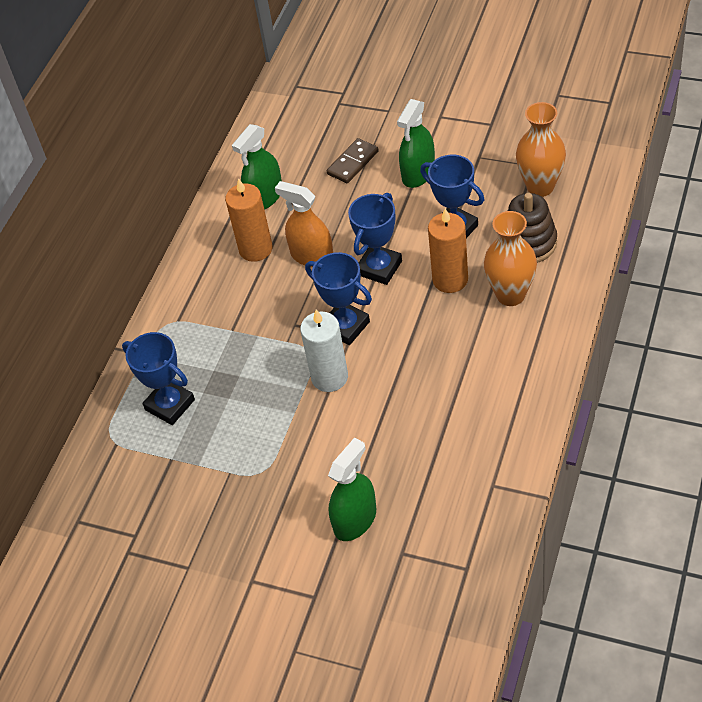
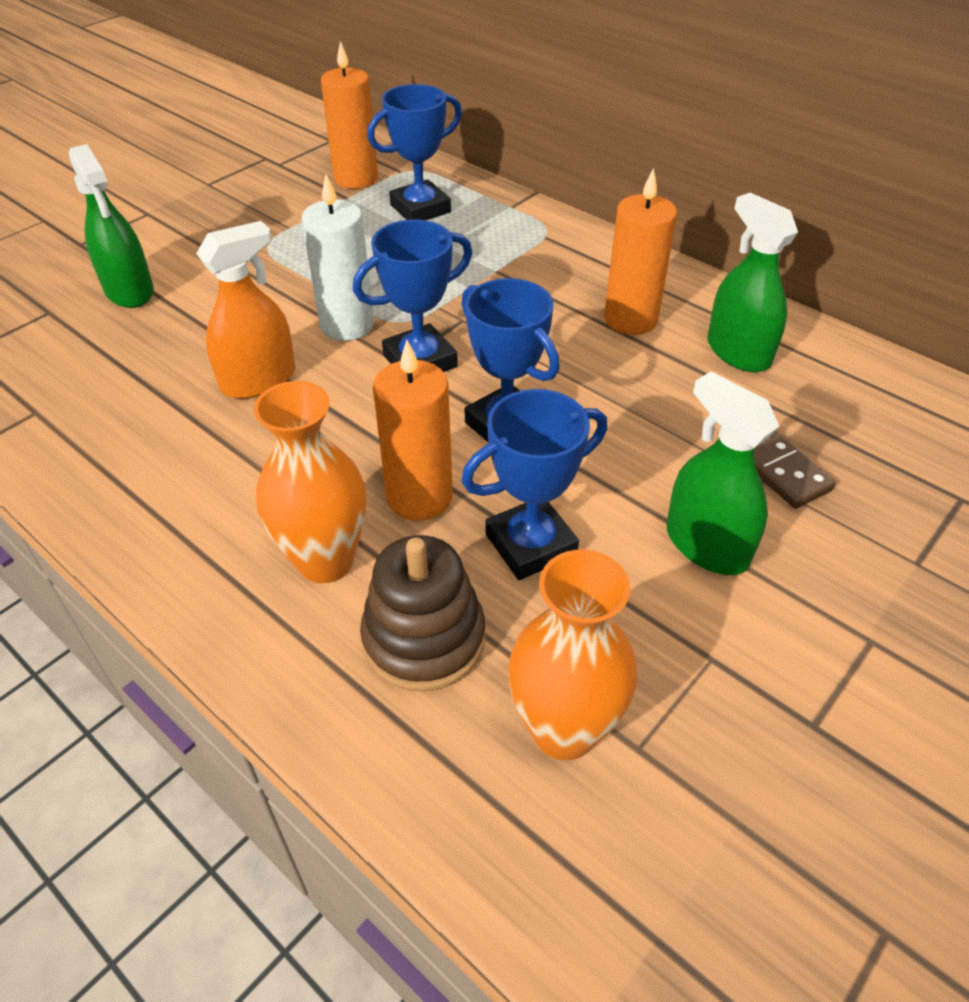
camera: 105 degrees right, 5 degrees down
orange spray bottle [275,181,333,268] -> orange spray bottle moved to [196,221,295,399]
none -> orange candle [321,41,378,189]

